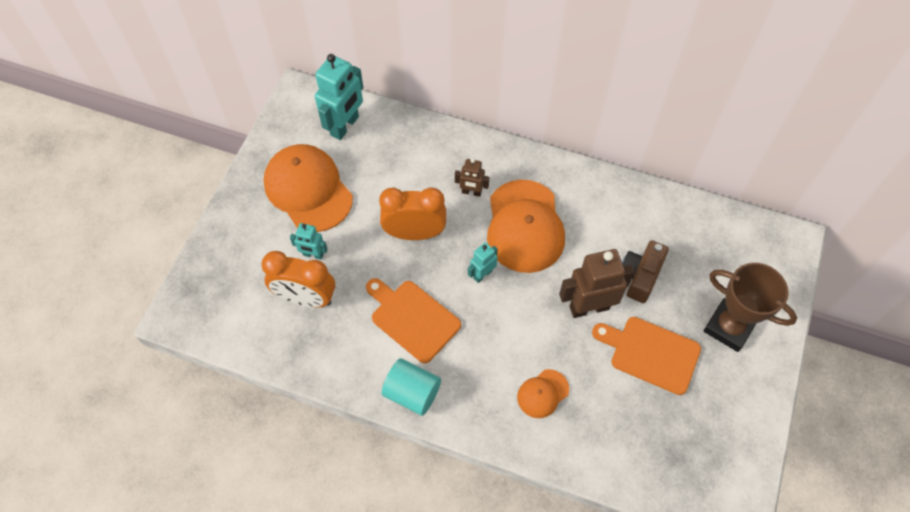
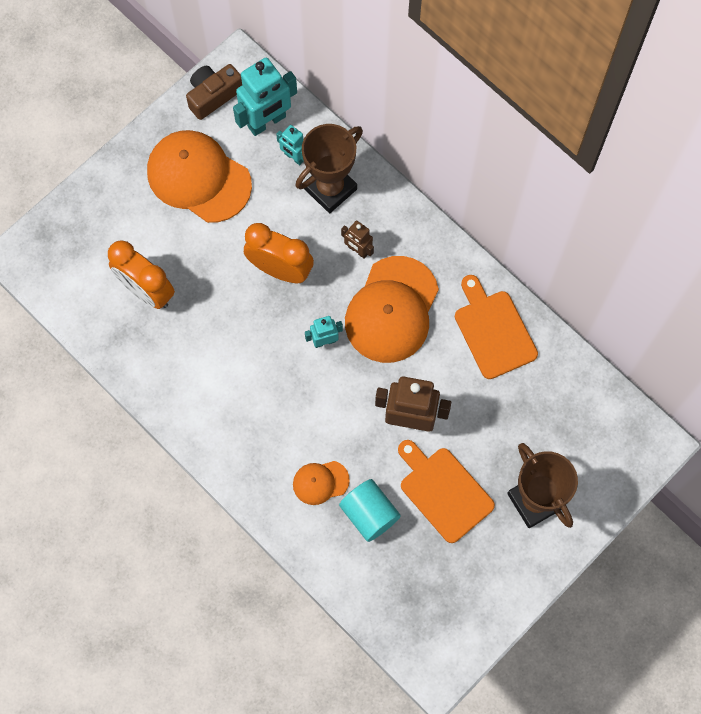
camera: 25 degrees right, 10 degrees up
orange cap [263,144,353,232] -> orange cap turned 45 degrees counterclockwise [147,130,252,223]
turquoise robot [290,223,328,260] -> turquoise robot moved to [276,125,304,165]
orange cutting board [366,278,461,363] -> orange cutting board moved to [455,275,538,379]
turquoise cylinder [382,358,441,416] -> turquoise cylinder moved to [339,479,401,542]
brown camera [622,240,669,303] -> brown camera moved to [186,64,242,120]
none -> brown trophy [296,124,363,213]

